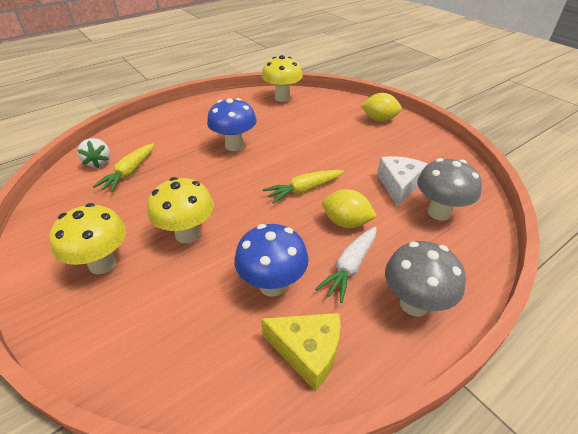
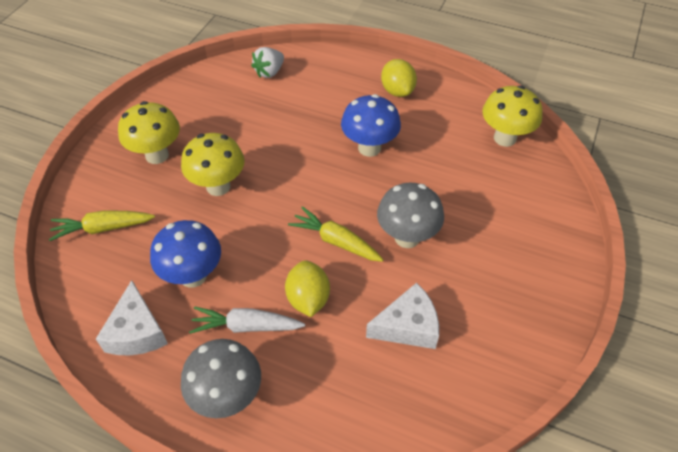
camera: 60 degrees right, 10 degrees up
yellow carrot [93,143,154,193] -> yellow carrot moved to [49,211,155,241]
yellow cheese [261,313,341,392] -> white cheese [96,280,168,356]
yellow lemon [361,93,402,122] -> yellow lemon moved to [381,59,417,97]
grey mushroom [417,158,482,221] -> grey mushroom moved to [377,183,444,248]

